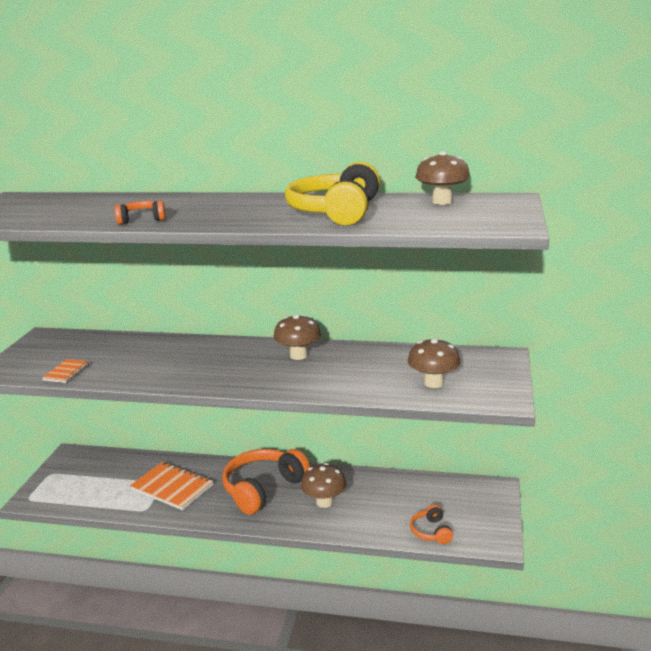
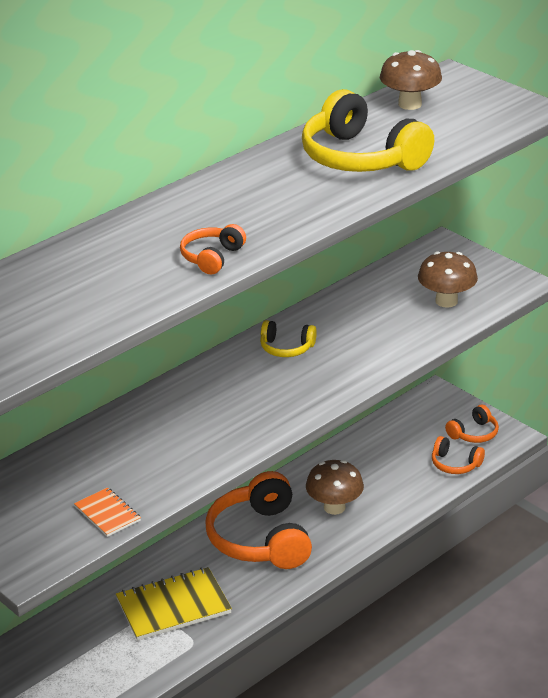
camera: 55 degrees left, 10 degrees up
orange notebook [130,462,213,510] -> yellow notebook [116,567,232,641]
brown mushroom [273,315,321,360] -> yellow headphones [260,320,317,357]
none -> orange headphones [445,405,499,443]

